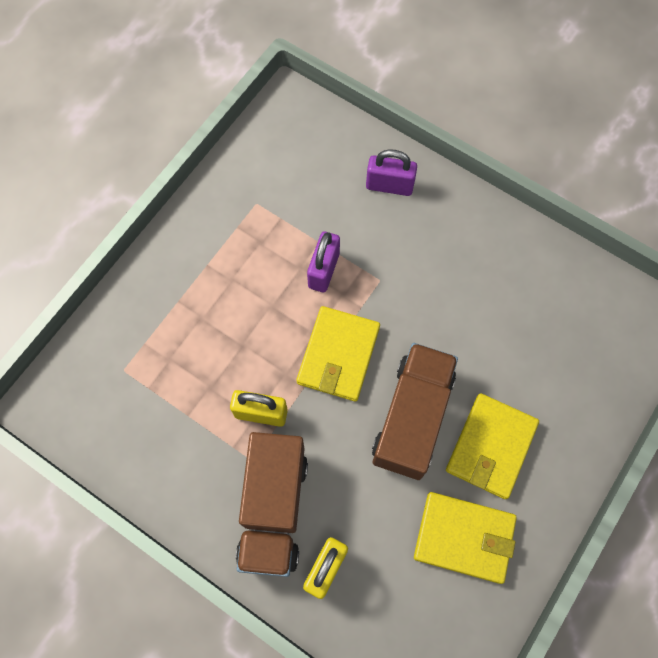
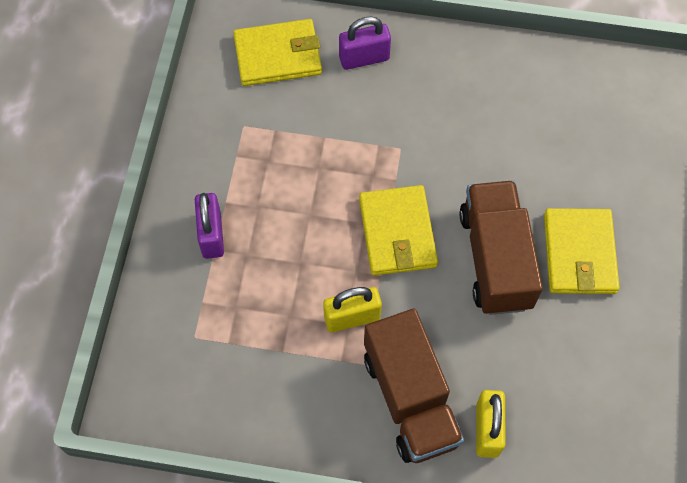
camera: 25 degrees left, 5 degrees down
purple padlock [307,231,340,293] -> purple padlock moved to [195,193,224,259]
yellow wallet [414,492,517,584] -> yellow wallet moved to [233,19,322,86]

